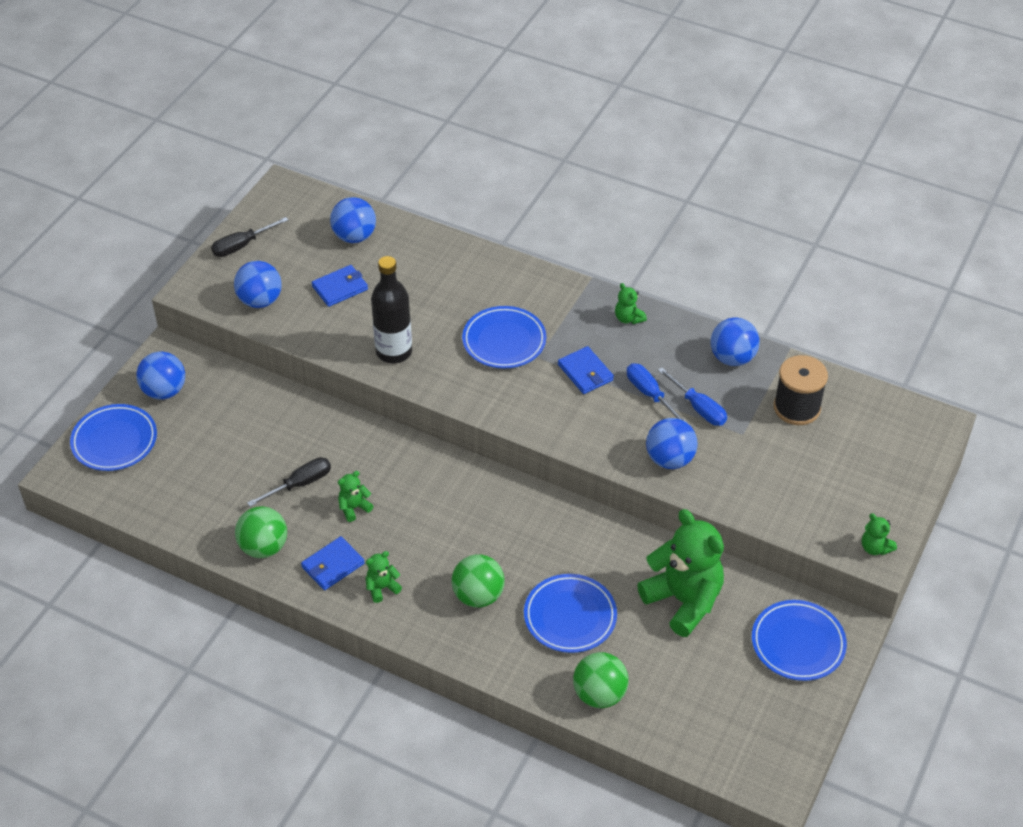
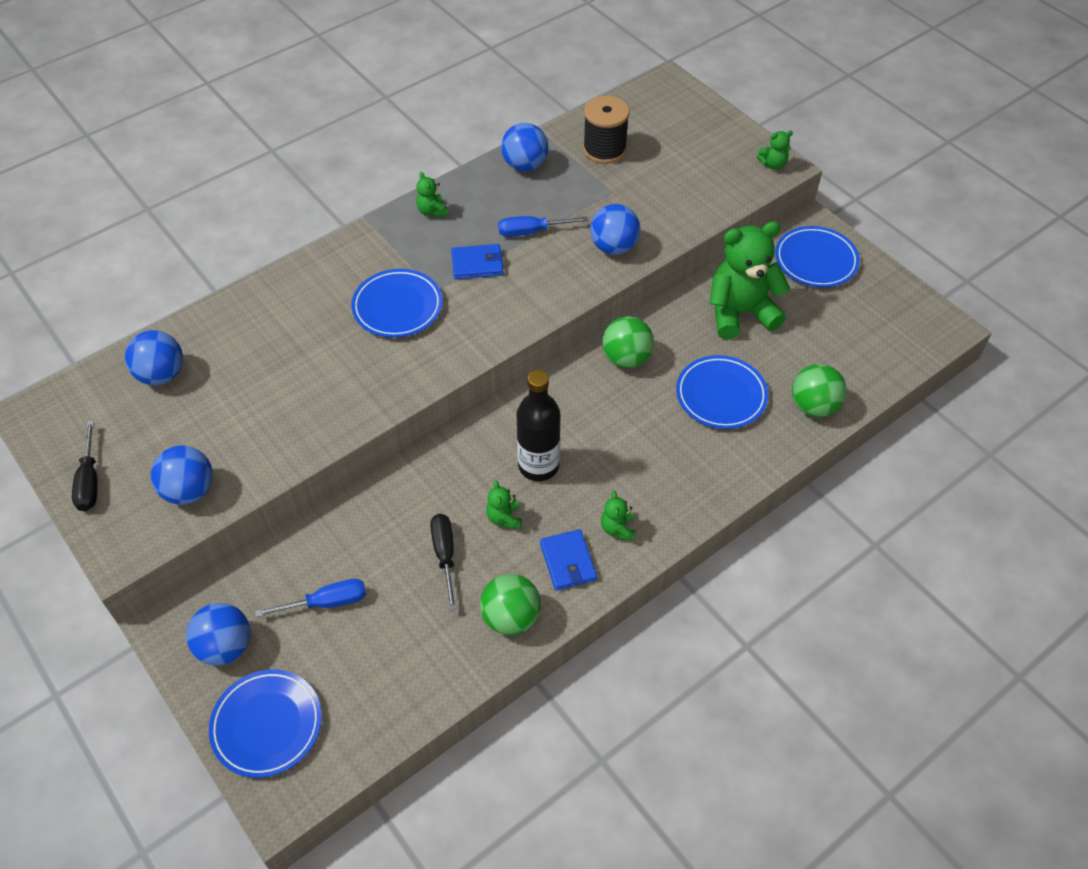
camera: 65 degrees left, 5 degrees up
blue wallet [312,265,368,307] -> none
black bottle [371,256,412,363] -> black bottle moved to [516,370,561,481]
green ball [452,554,505,608] -> green ball moved to [602,316,654,368]
green teddy bear [615,283,647,324] -> green teddy bear turned 75 degrees clockwise [416,172,448,217]
blue screwdriver [658,368,727,426] -> blue screwdriver moved to [255,579,366,617]

